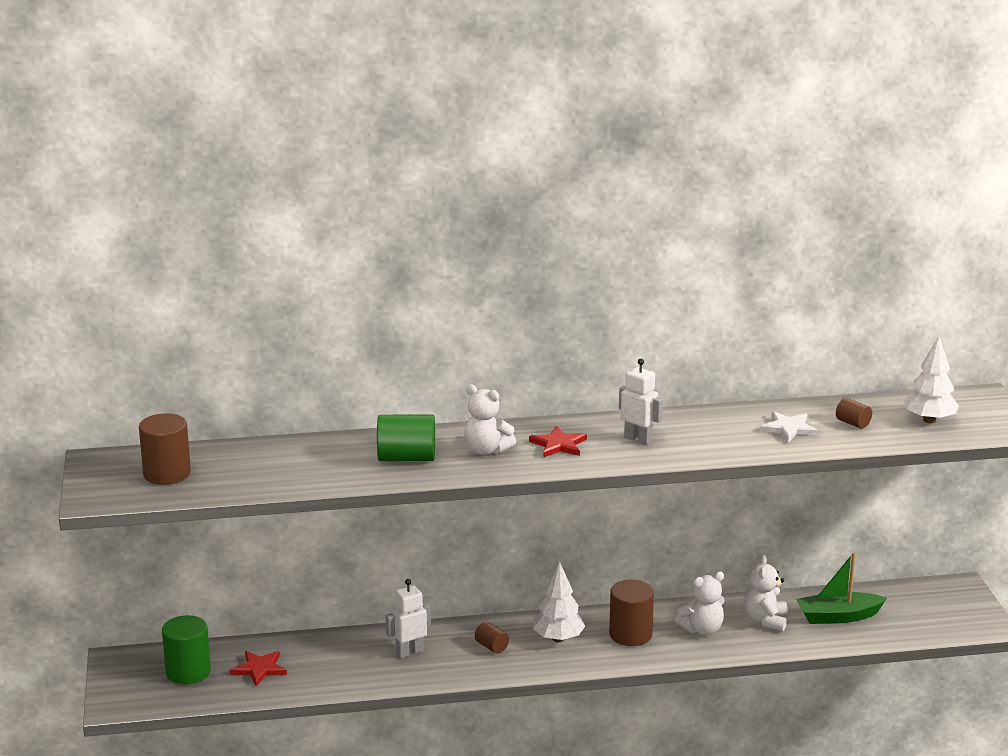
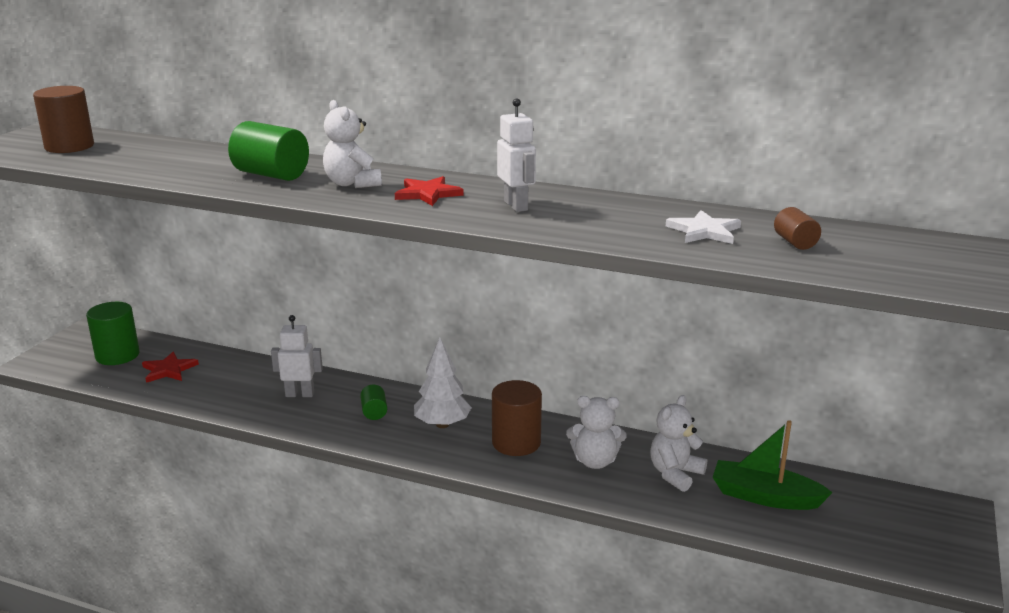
camera: 30 degrees right, 0 degrees up
brown cylinder [475,622,509,653] -> green cylinder [360,384,387,420]
white tree [904,336,959,423] -> none

